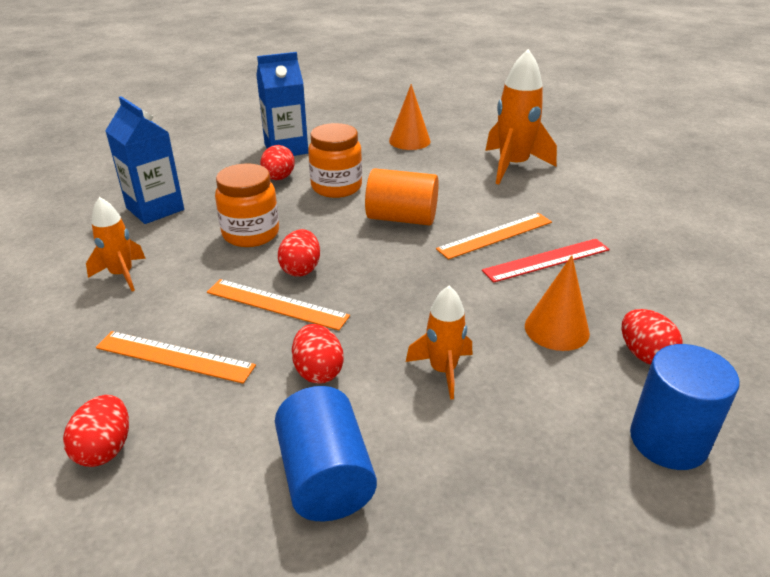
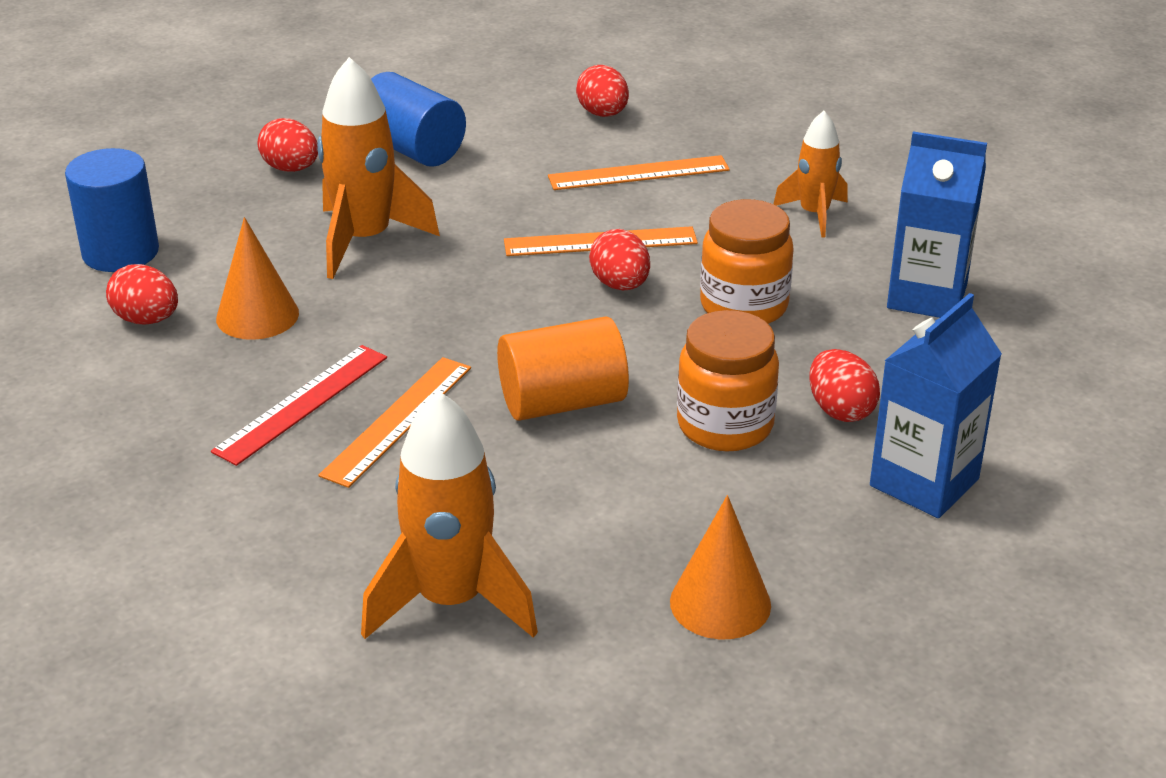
camera: 150 degrees right, 0 degrees up
red egg [292,324,344,384] -> red egg moved to [257,118,318,172]
orange rocket [406,286,472,399] -> orange rocket [317,57,440,279], size x1.68

